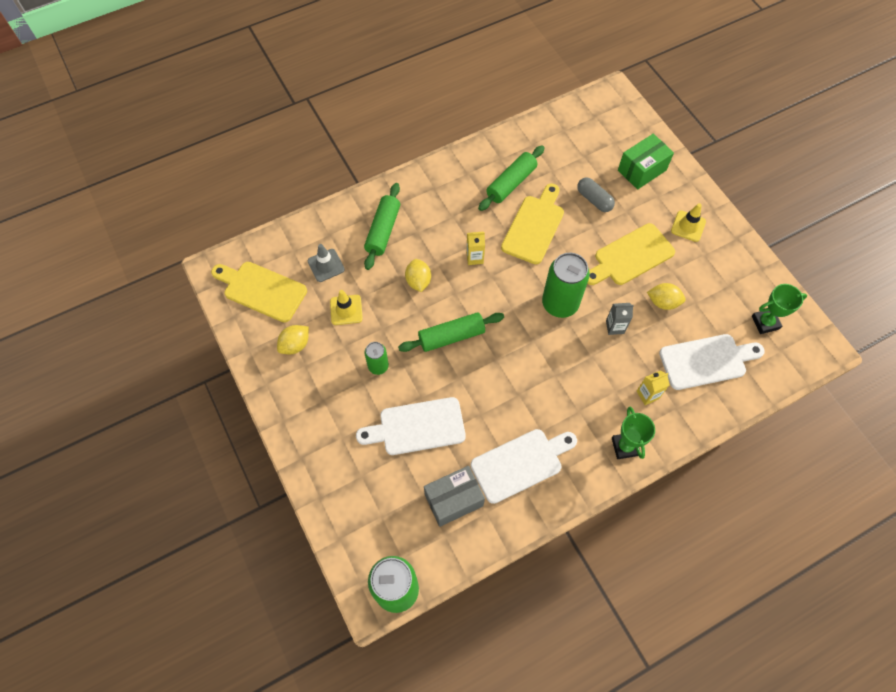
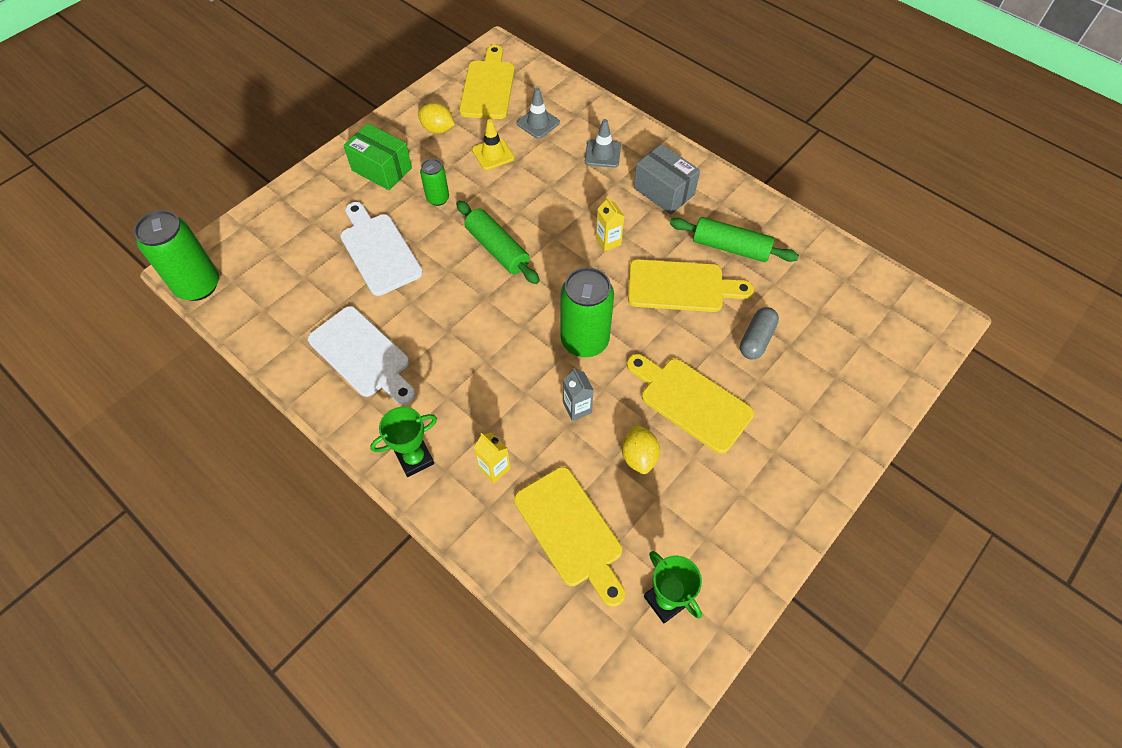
camera: 70 degrees right, 5 degrees down
green rolling pin [364,183,400,270] -> grey traffic cone [585,119,621,168]
yellow lemon [405,259,431,292] -> none
grey box [424,466,485,527] -> grey box moved to [634,144,700,214]
green box [618,134,674,189] -> green box moved to [343,123,412,190]
white cutting board [659,334,765,390] -> yellow cutting board [514,467,625,607]
yellow traffic cone [671,203,706,242] -> none

